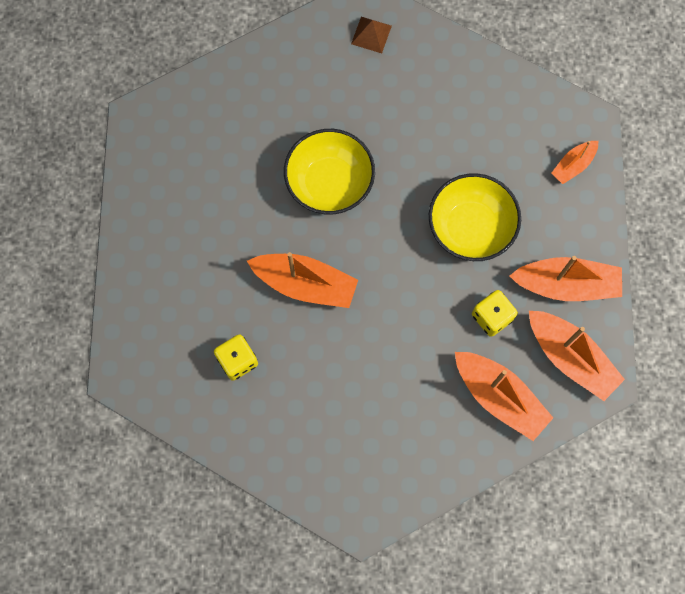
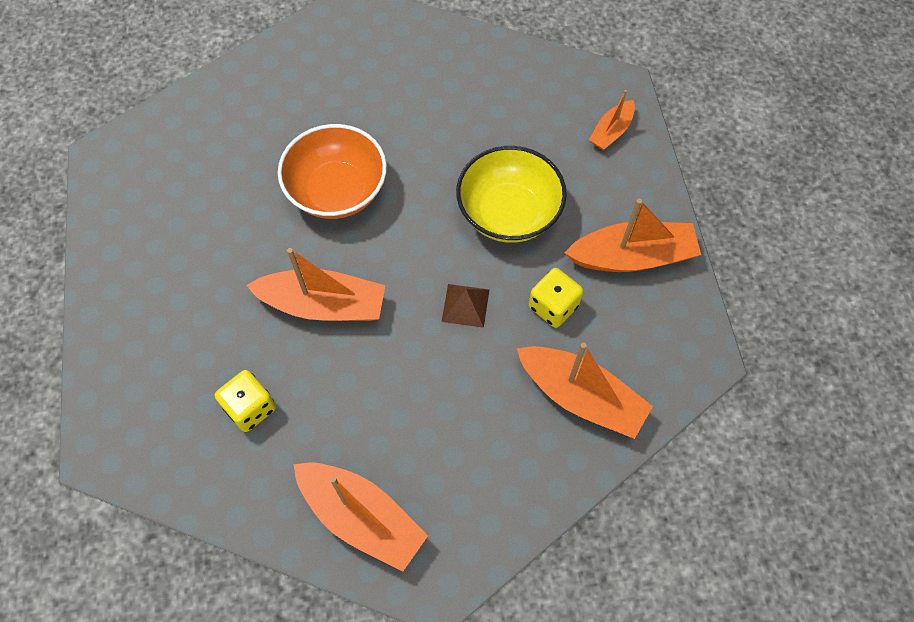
camera: 10 degrees left, 10 degrees down
yellow bowl [284,129,375,214] -> orange bowl [278,124,387,219]
brown pyramid [351,17,392,53] -> brown pyramid moved to [442,284,489,328]
orange boat [529,311,625,401] -> orange boat moved to [294,462,428,572]

